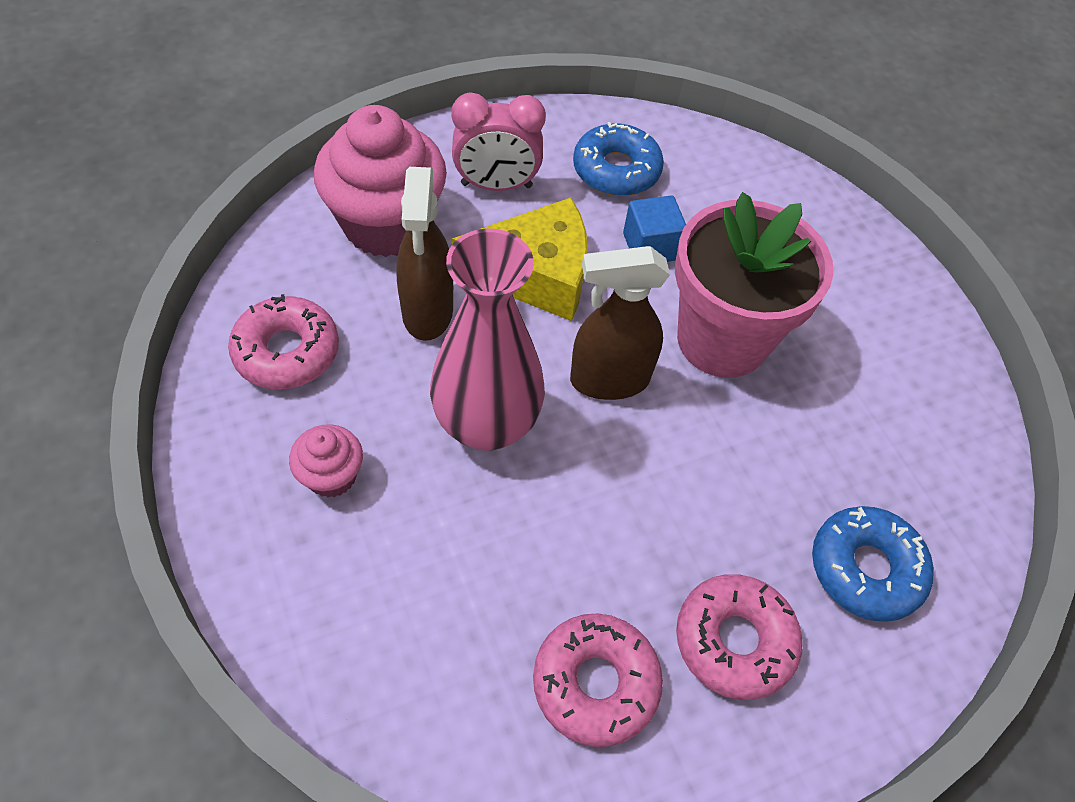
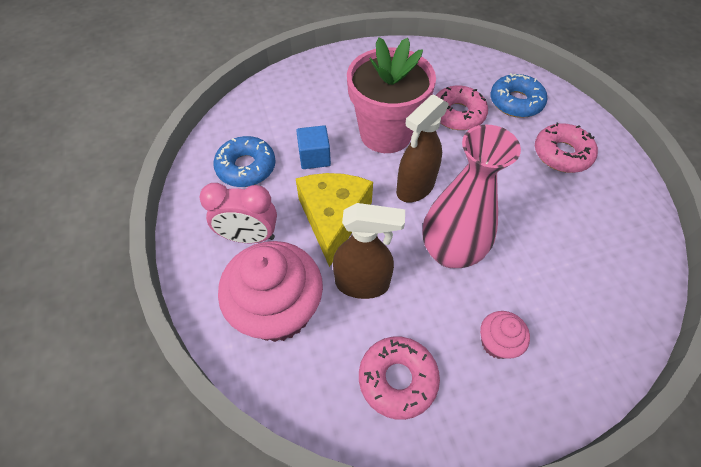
camera: 80 degrees left, 0 degrees up
pink clock [451,92,546,191] -> pink clock turned 90 degrees clockwise [199,183,277,243]
pink donut [533,614,663,747] -> pink donut moved to [436,86,488,130]
brown spray bottle [570,246,670,400] -> brown spray bottle turned 45 degrees clockwise [396,94,449,203]

